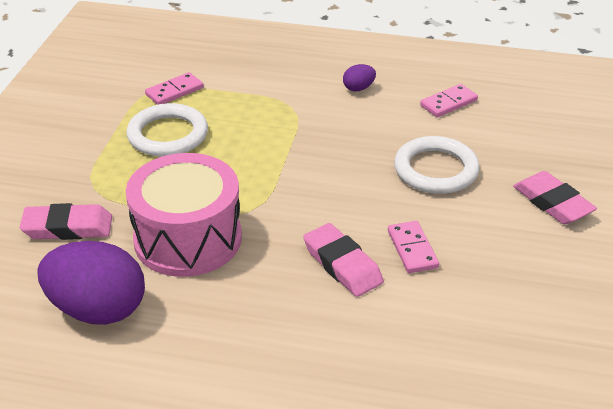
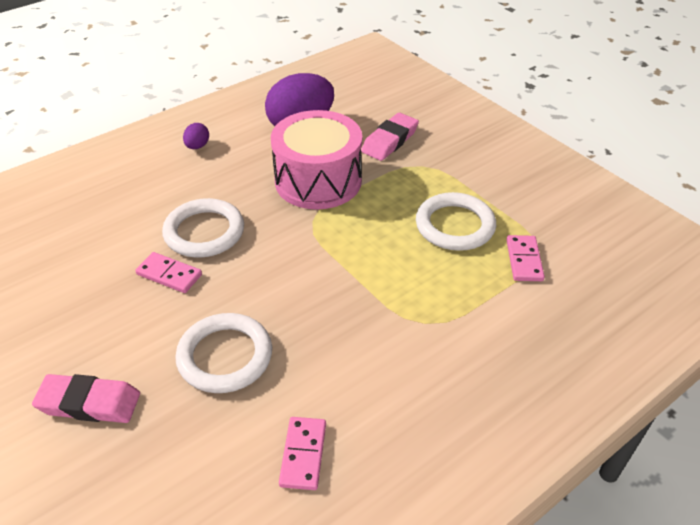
camera: 130 degrees right, 5 degrees up
pink eraser [303,223,384,297] -> white ring [162,198,244,258]
purple egg [343,64,376,92] -> purple egg moved to [183,123,209,149]

